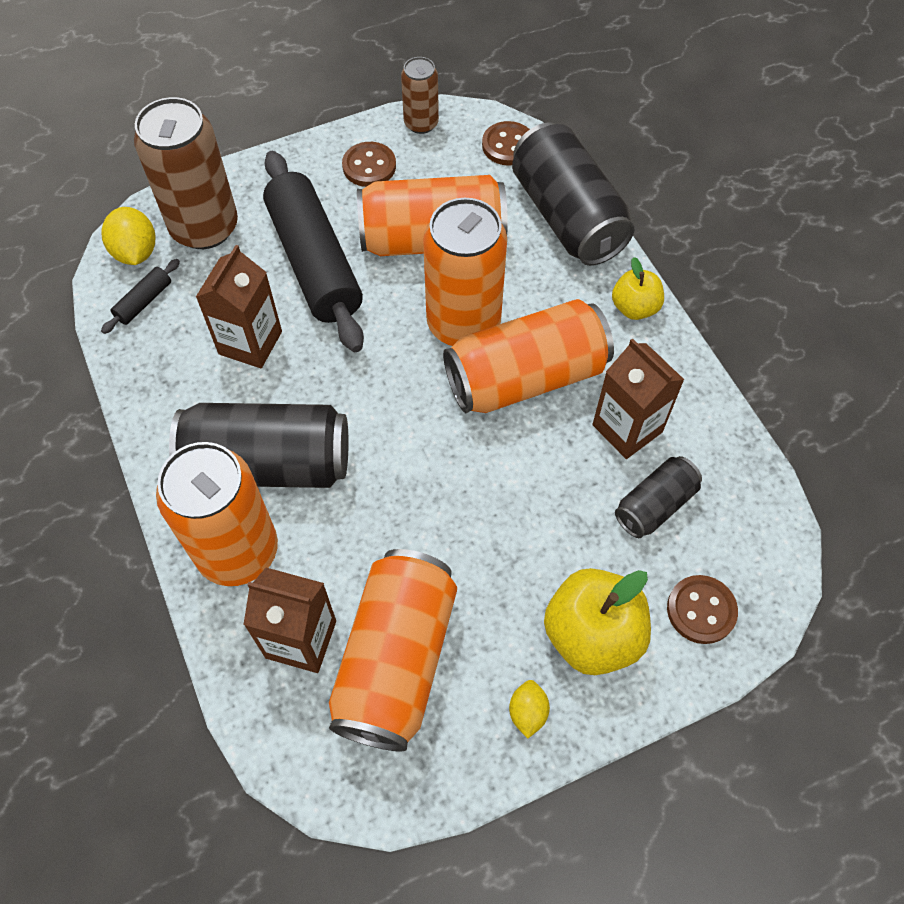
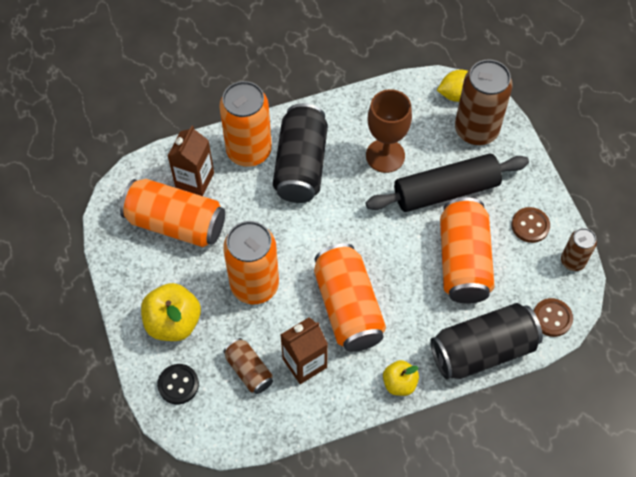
camera: 95 degrees right, 0 degrees up
black rolling pin [101,259,180,334] -> none
brown carton [196,245,282,368] -> brown goblet [366,89,412,173]
orange can [423,198,507,346] -> orange can moved to [223,221,279,304]
yellow lemon [509,680,550,739] -> none
black can [615,456,702,538] -> brown can [223,338,273,394]
brown button [667,575,738,644] -> black button [157,364,199,404]

